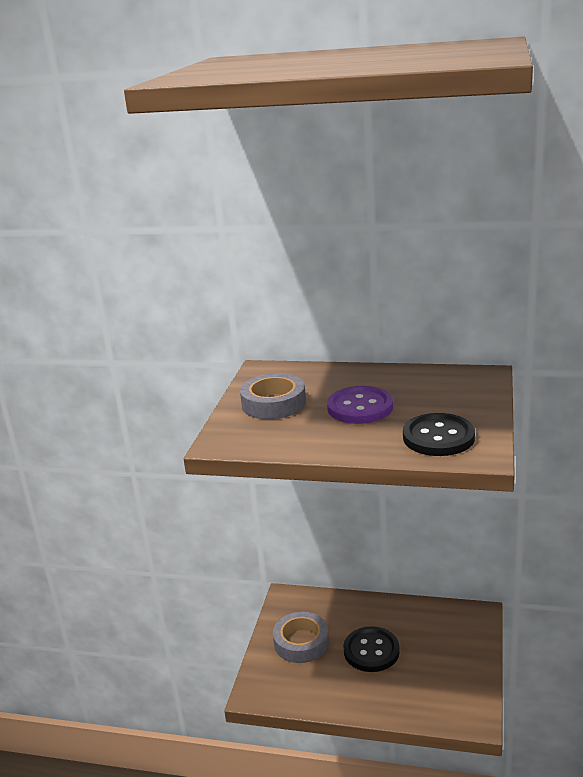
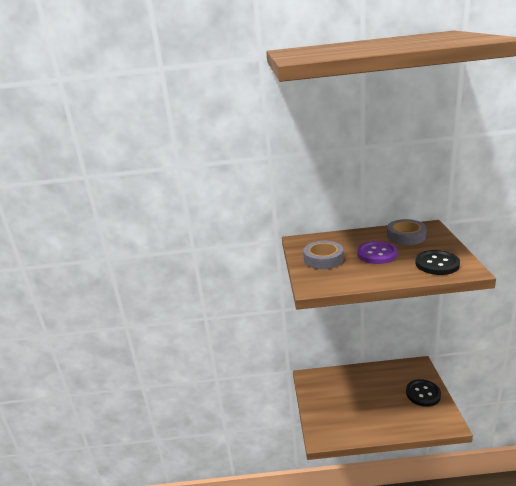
camera: 15 degrees left, 0 degrees up
grey tape [273,612,329,663] -> grey tape moved to [387,219,427,245]
black button [343,626,400,672] -> black button moved to [406,379,441,407]

